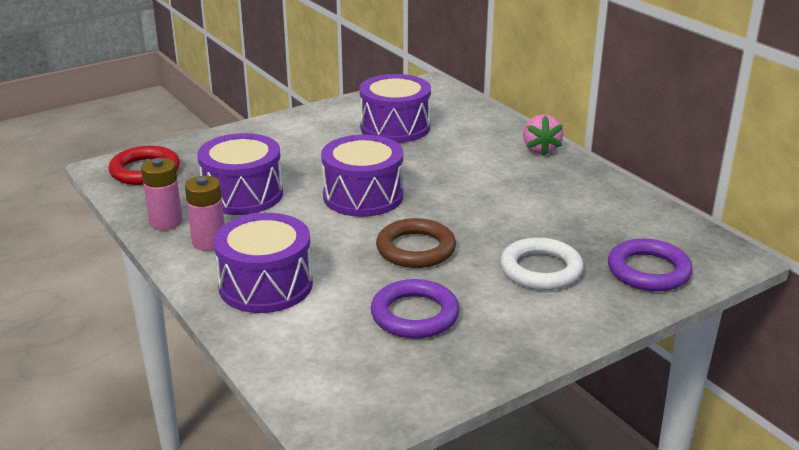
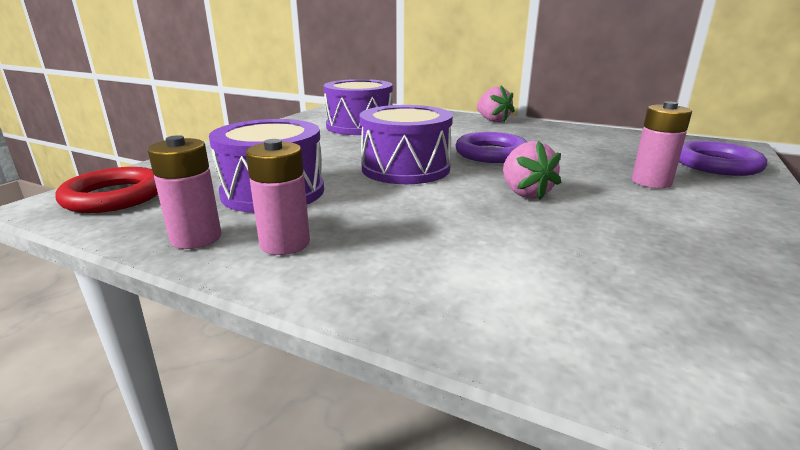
camera: 30 degrees left, 5 degrees down
purple drum [213,213,313,313] -> none
purple ring [371,279,460,339] -> purple ring moved to [455,132,527,163]
brown ring [376,218,456,268] -> pink strawberry [503,141,561,200]
white ring [500,237,584,290] -> pink battery [632,101,692,188]

